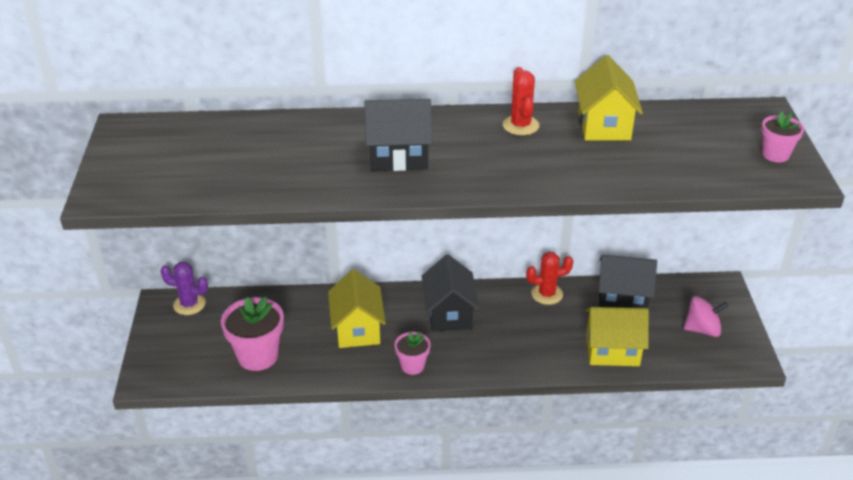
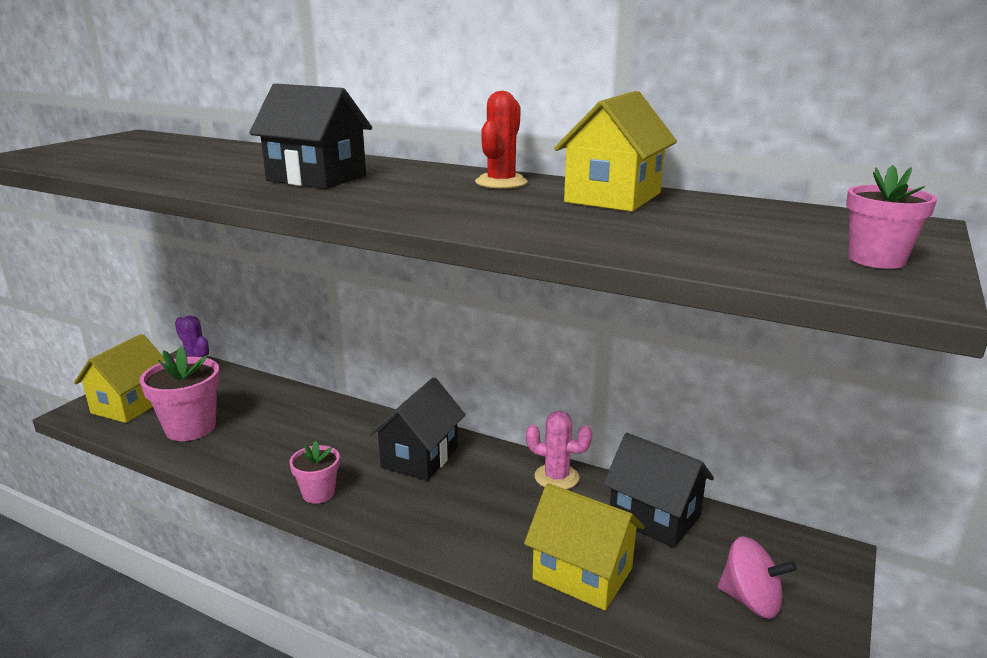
camera: 30 degrees right, 15 degrees down
yellow house [328,269,386,348] -> yellow house moved to [74,334,164,423]
red cactus [526,252,573,305] -> pink cactus [526,411,592,490]

